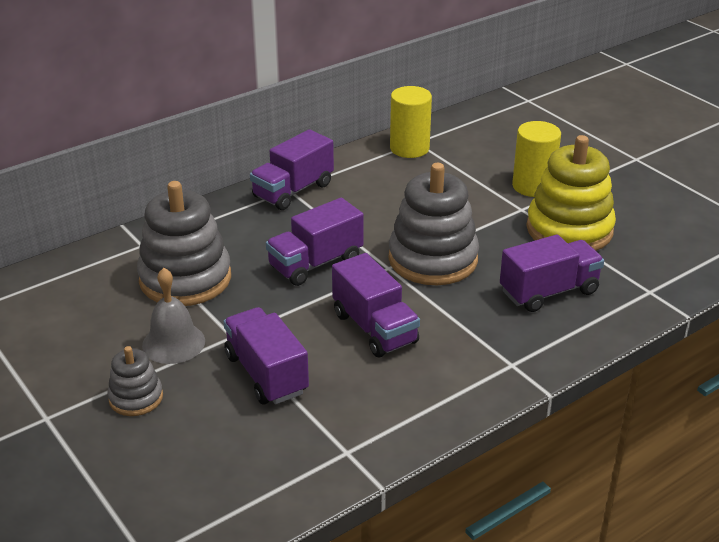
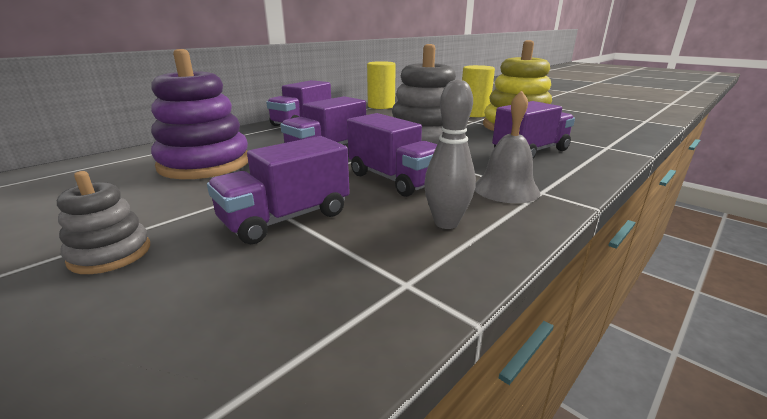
camera: 10 degrees left, 10 degrees down
grey stacking toy [137,181,231,306] -> purple stacking toy [151,49,248,179]
grey bell [142,268,205,364] -> grey bell moved to [475,90,540,203]
purple truck [223,307,309,405] -> purple truck turned 90 degrees counterclockwise [207,136,350,244]
none -> grey bowling pin [424,79,476,229]

